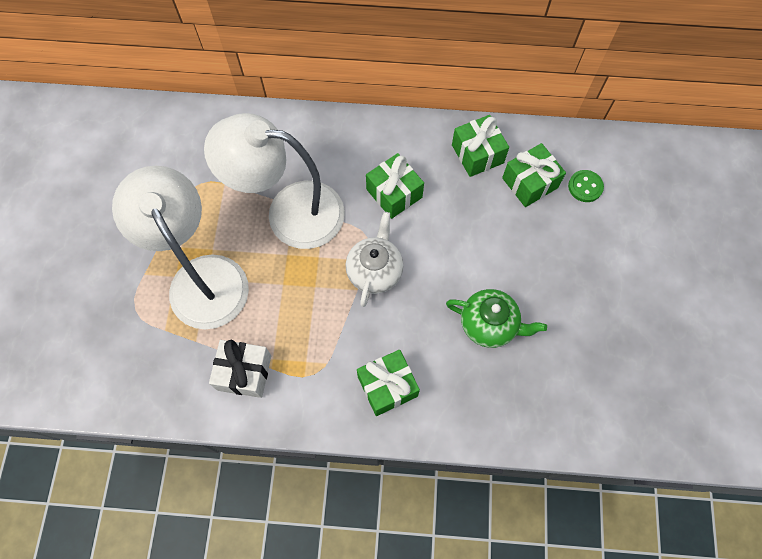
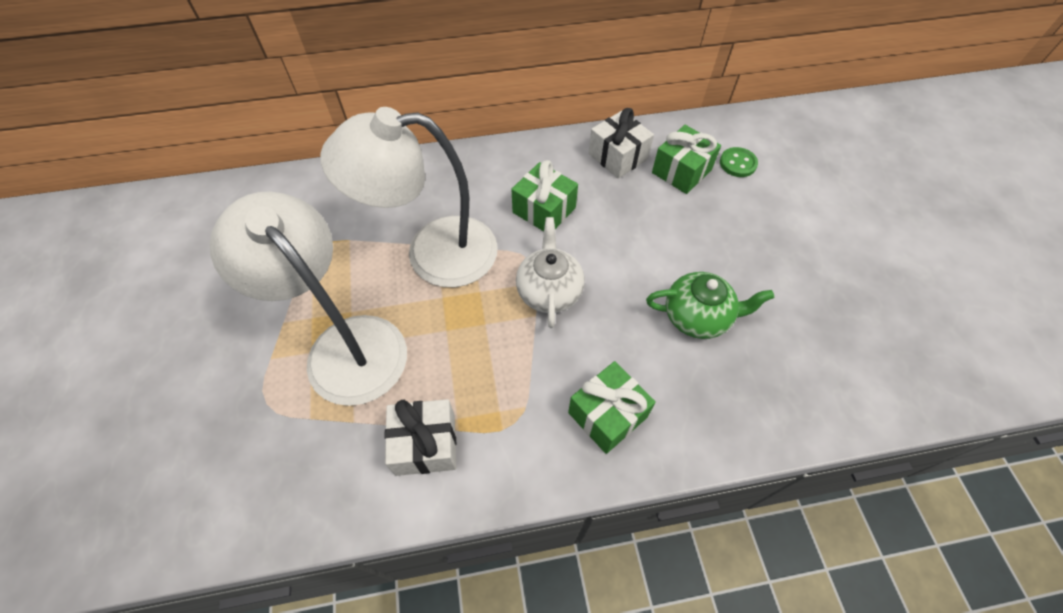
camera: 15 degrees left, 10 degrees down
green gift [452,115,509,177] -> white gift [588,108,654,178]

